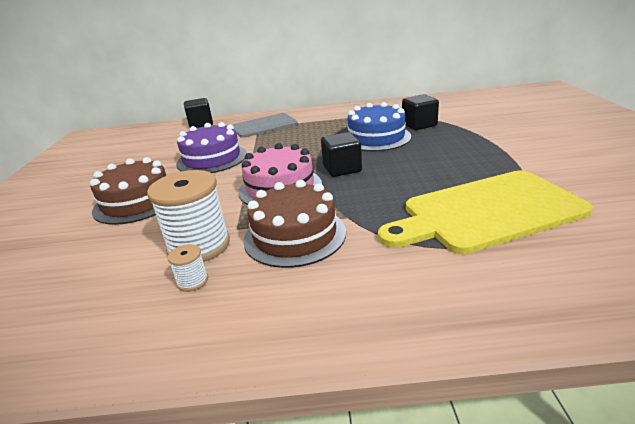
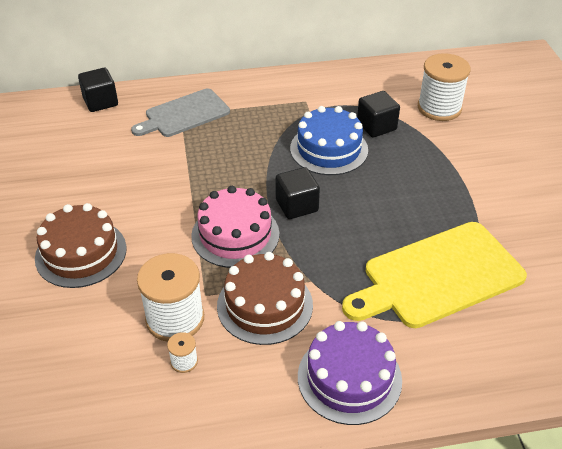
camera: 10 degrees left, 15 degrees up
purple cake [176,122,247,173] -> purple cake moved to [298,321,402,425]
none -> white spool [418,53,471,121]

